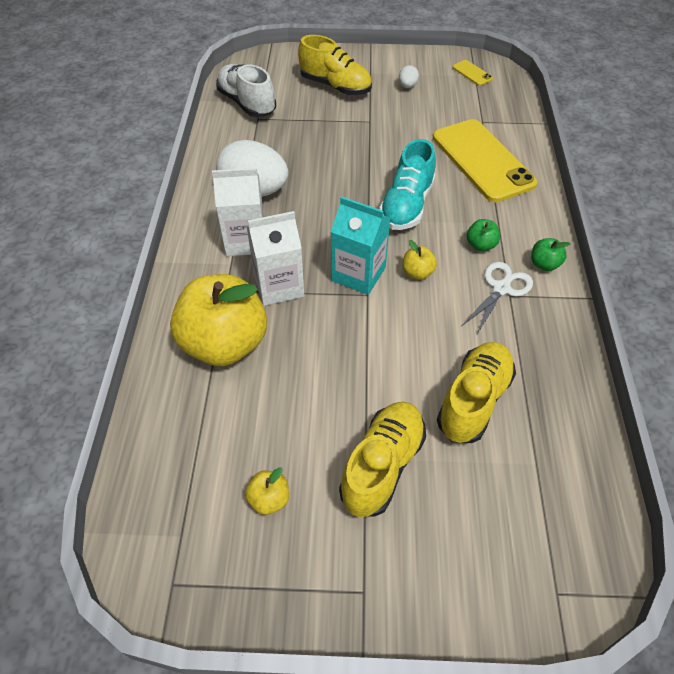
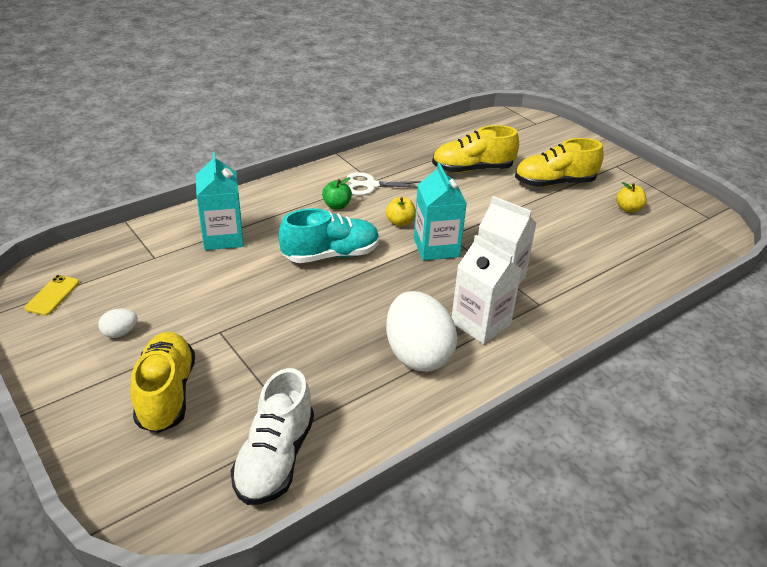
camera: 130 degrees left, 15 degrees down
yellow apple [170,274,267,366] -> none
yellow phone [433,119,537,202] -> turquoise carton [196,152,244,250]
green apple [531,238,571,271] -> none

